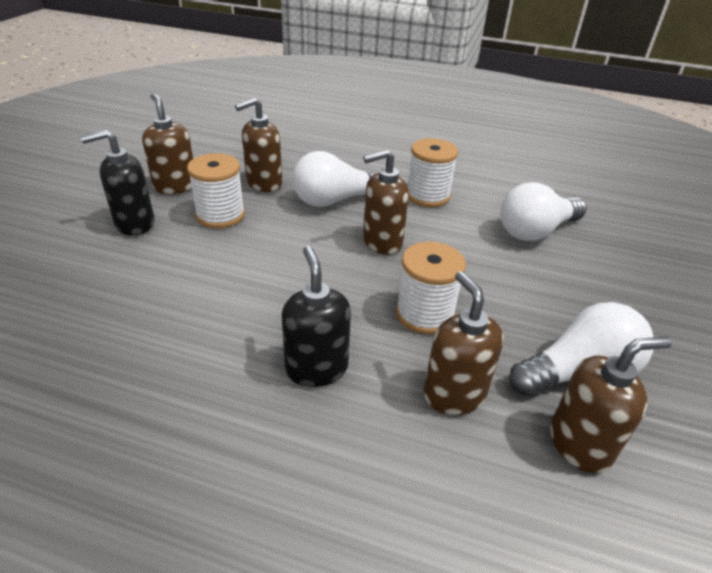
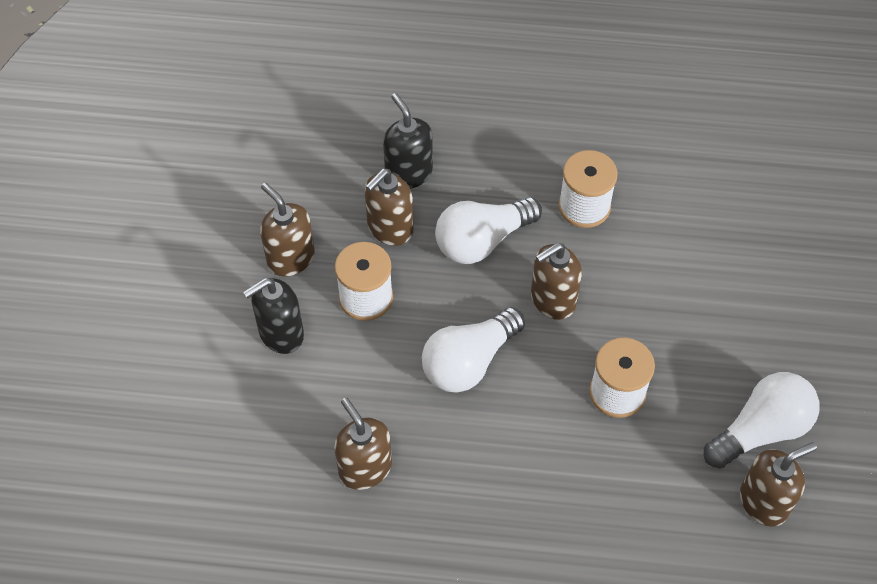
camera: 10 degrees left, 20 degrees up
black soap dispenser [282,246,351,387] -> black soap dispenser moved to [383,93,433,189]
brown soap dispenser [424,271,504,415] -> brown soap dispenser moved to [334,397,392,490]
white light bulb [500,182,587,241] -> white light bulb moved to [422,307,525,393]

